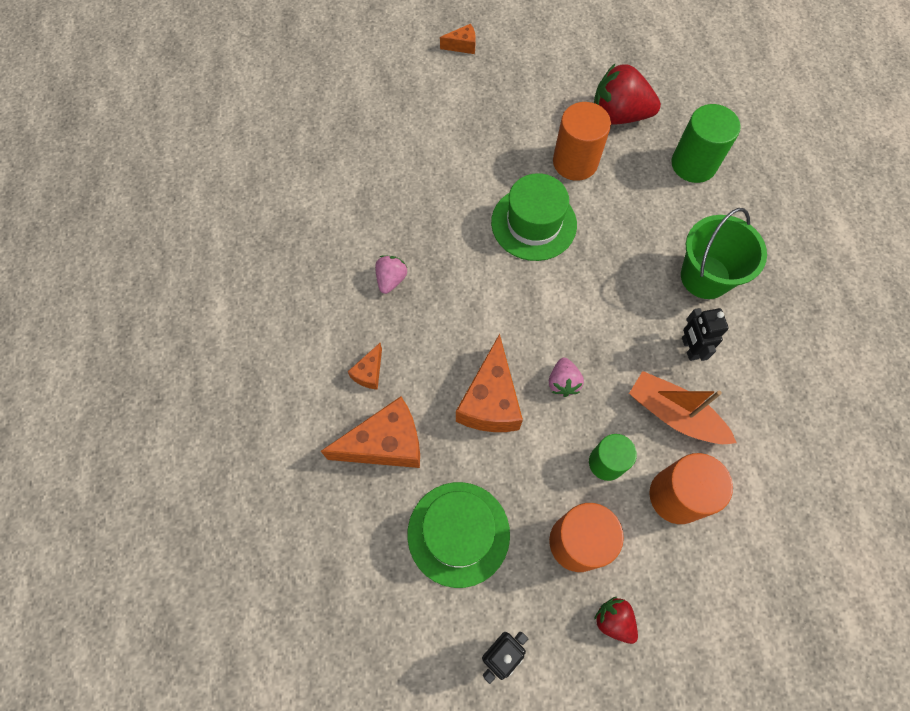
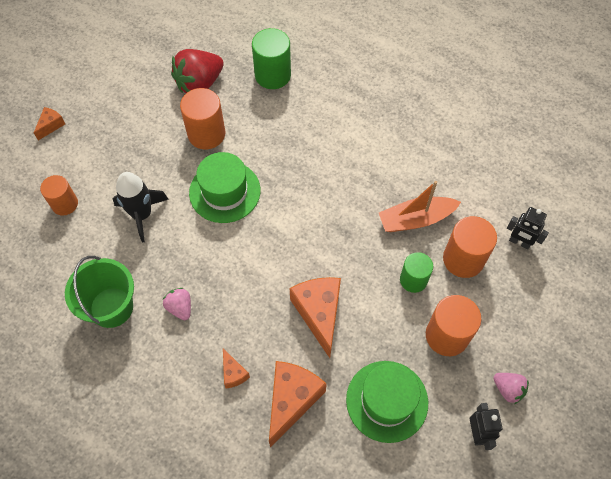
camera: 50 degrees left, 5 degrees down
orange cheese [456,334,523,432] -> orange cheese turned 150 degrees counterclockwise [290,277,341,358]
pink strawberry [549,358,584,397] -> pink strawberry moved to [493,373,529,404]
red strawberry [594,597,638,644] -> none
green bucket [681,208,767,299] -> green bucket moved to [65,256,134,328]
black robot [682,308,729,361] -> black robot moved to [507,207,549,249]
none -> orange cylinder [40,175,78,216]
none -> black rocket [113,172,169,242]

